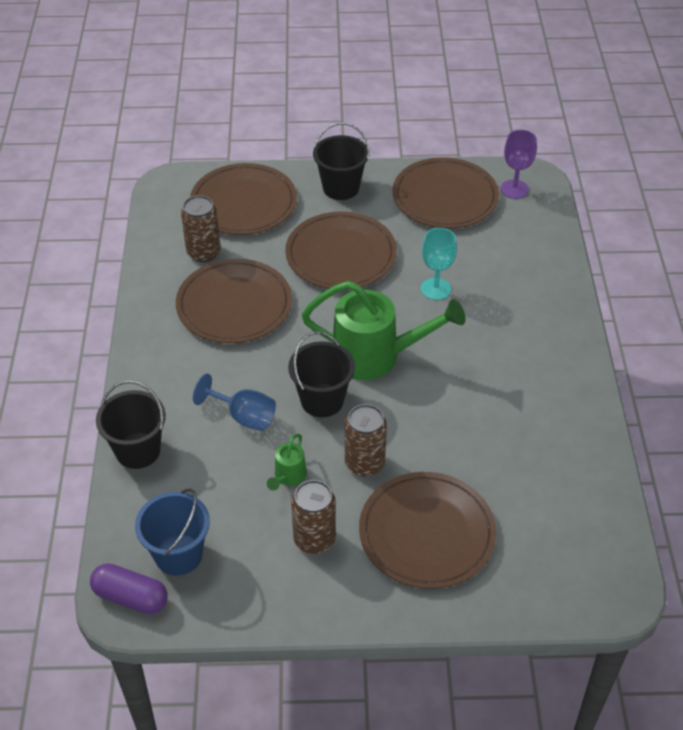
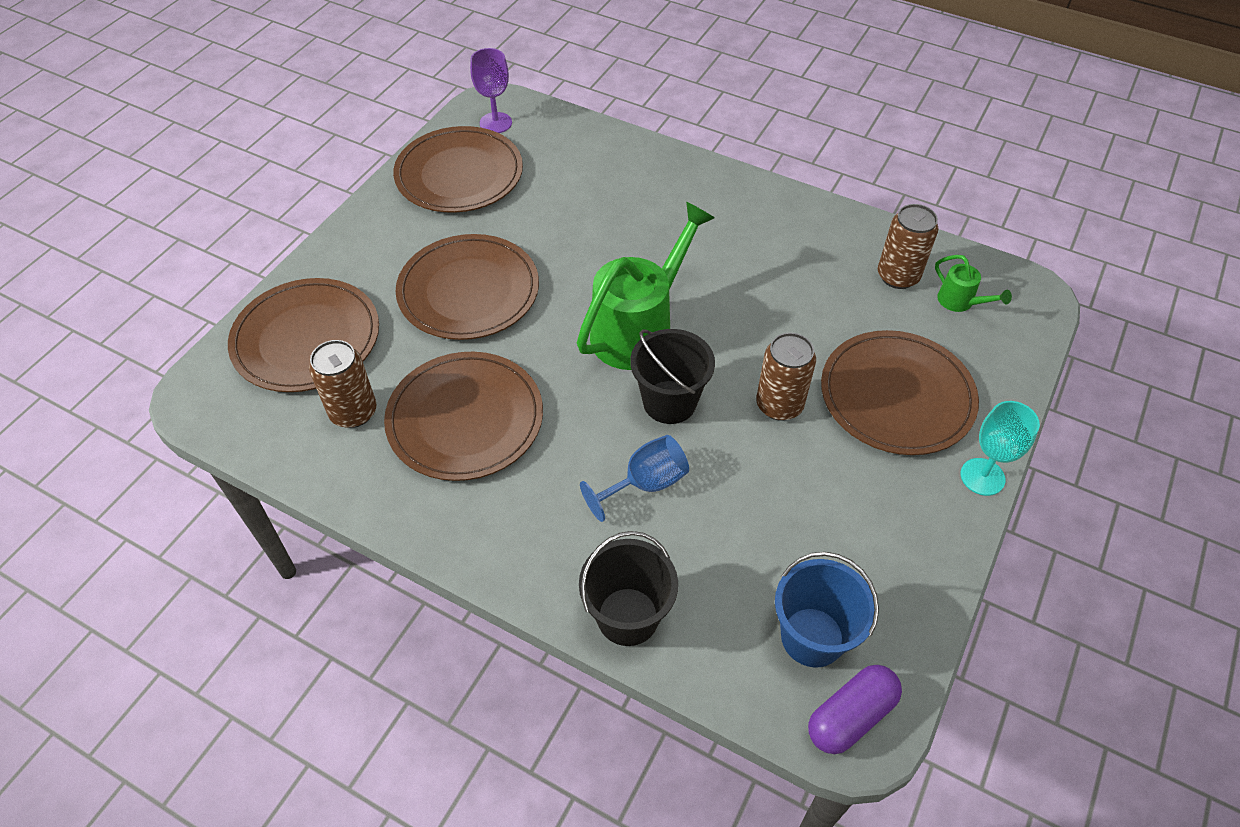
camera: 60 degrees left, 5 degrees up
green watering can [267,434,307,491] -> green watering can moved to [935,255,1012,312]
brown can [291,480,336,554] -> brown can moved to [878,204,938,289]
black bucket [313,122,370,200] -> none
turquoise goblet [421,228,457,300] -> turquoise goblet moved to [961,401,1040,496]

